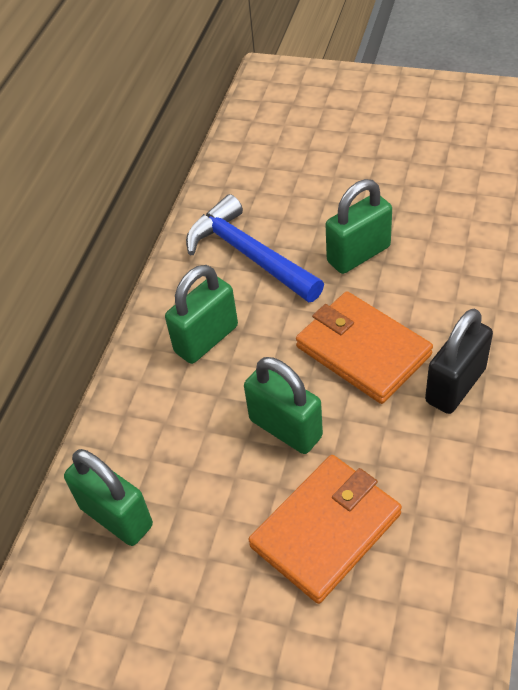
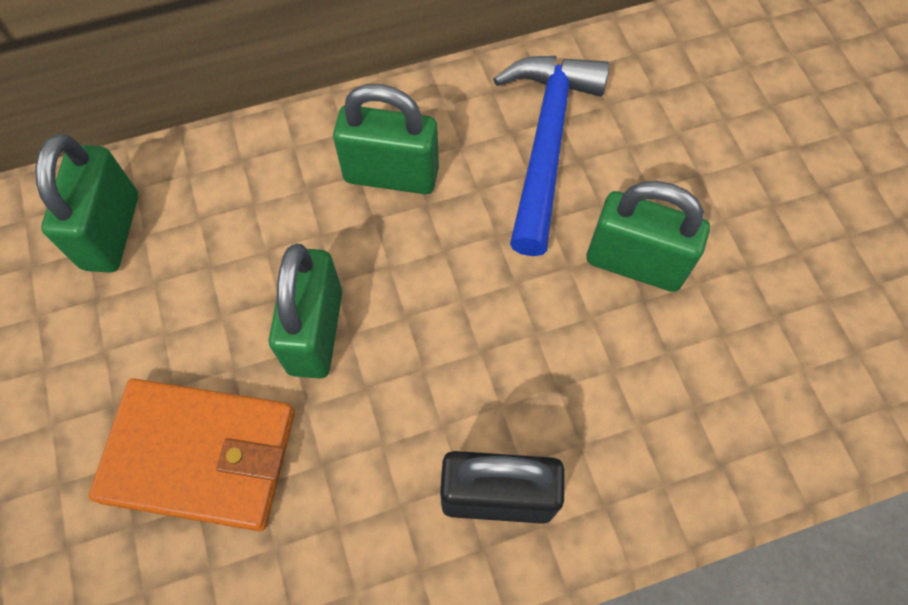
camera: 50 degrees right, 15 degrees up
orange wallet [296,291,433,404] -> none

